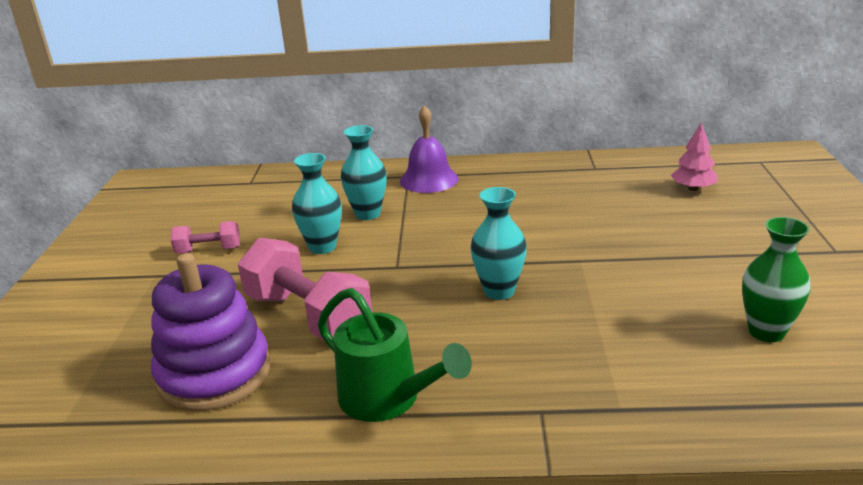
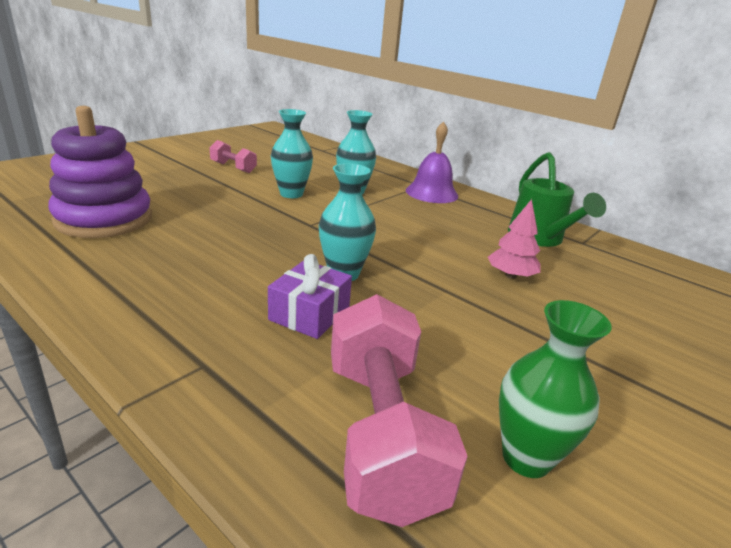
camera: 35 degrees right, 0 degrees up
pink dumbbell [238,238,372,341] -> pink dumbbell moved to [331,294,468,527]
green watering can [318,288,472,422] -> green watering can moved to [508,152,606,247]
pink tree [671,122,718,191] -> pink tree moved to [488,199,541,279]
none -> purple gift [268,254,352,339]

